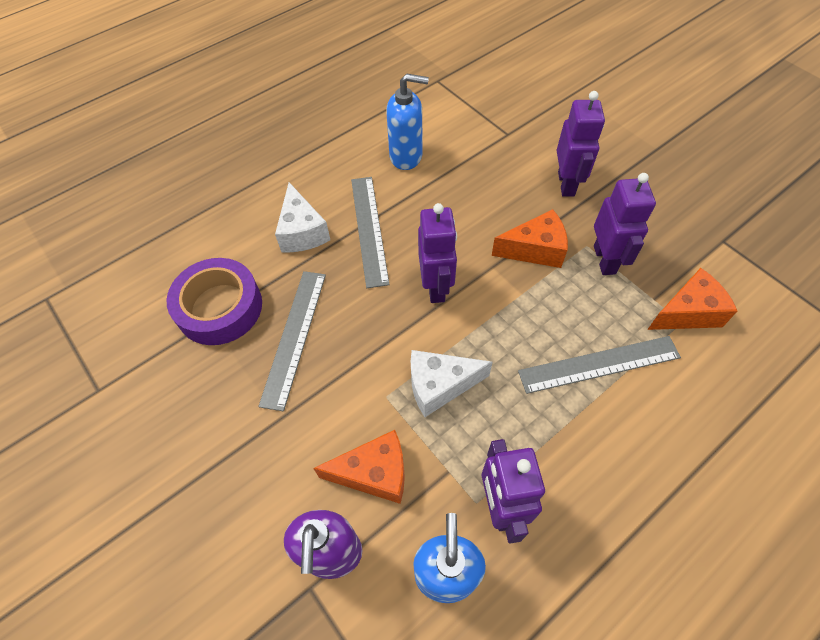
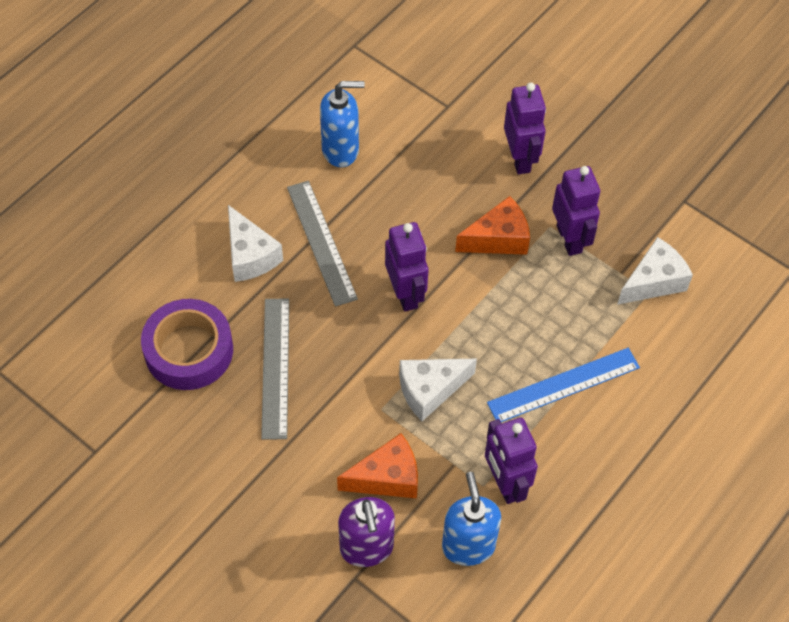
camera: 15 degrees left, 0 degrees up
grey ruler [518,336,681,394] -> none
orange cheese [647,268,738,330] -> white cheese [617,237,693,305]
none -> blue ruler [487,348,640,422]

